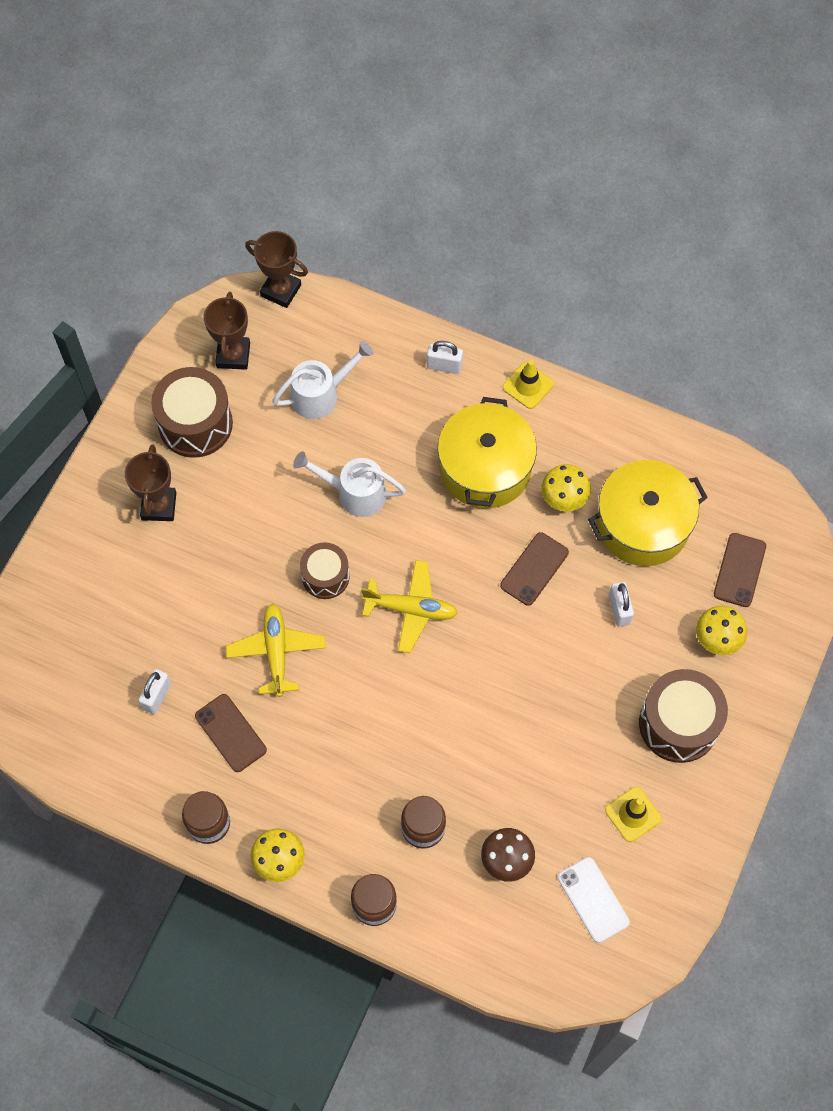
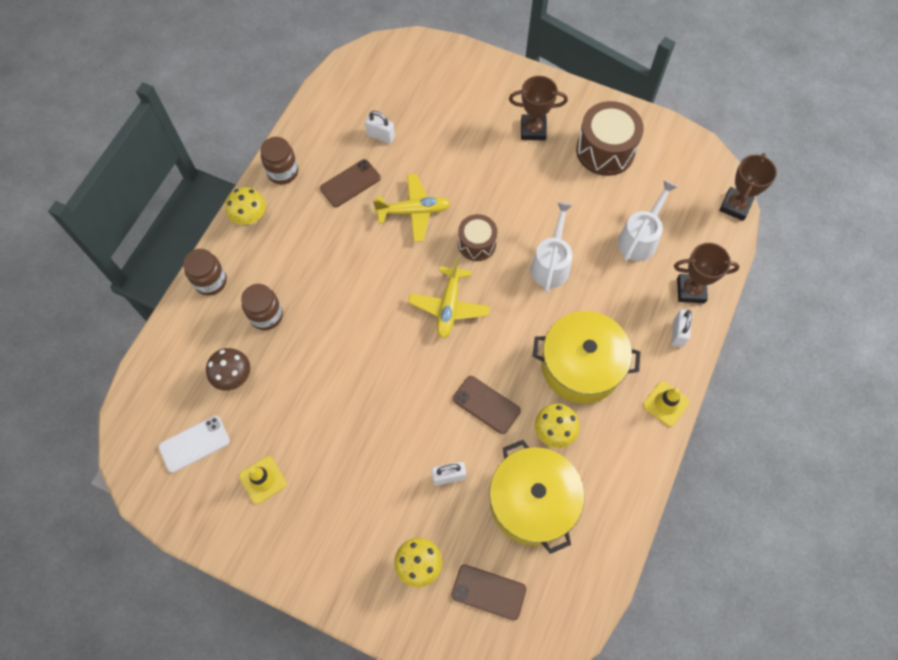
camera: 90 degrees right, 0 degrees up
brown trophy [204,292,250,370] -> brown trophy moved to [674,243,740,303]
white watering can [272,341,374,419] -> white watering can turned 120 degrees counterclockwise [618,180,677,261]
brown drum [639,669,728,763] -> none

